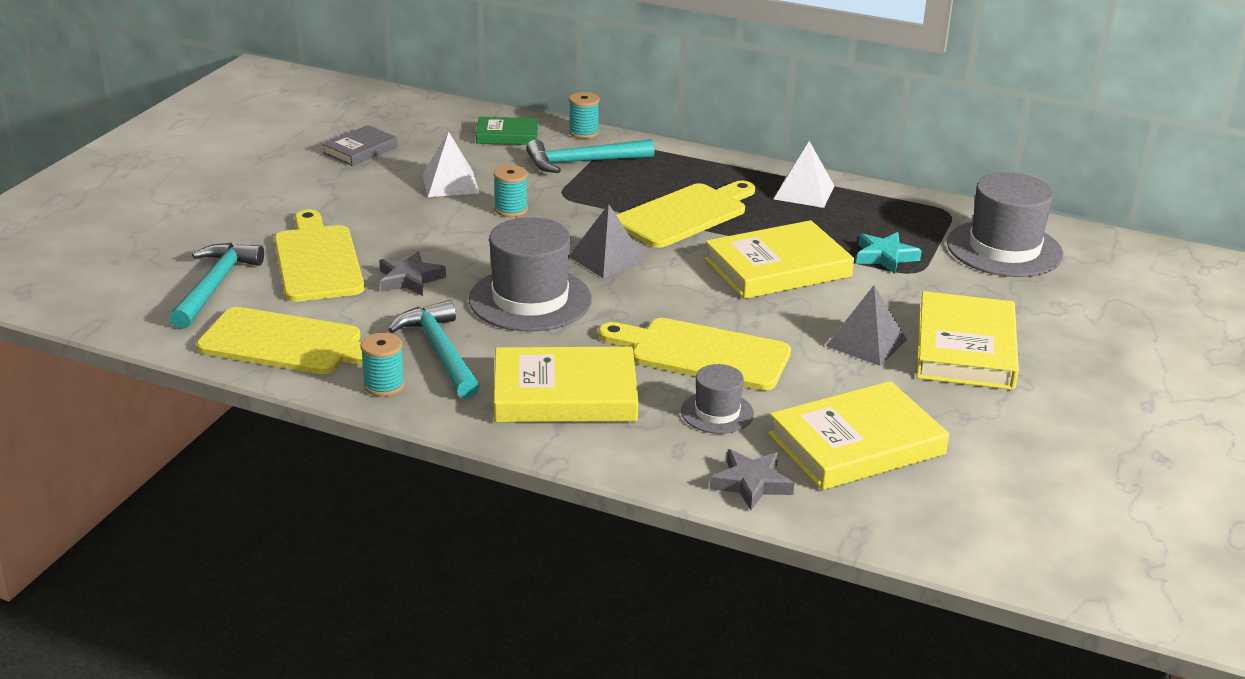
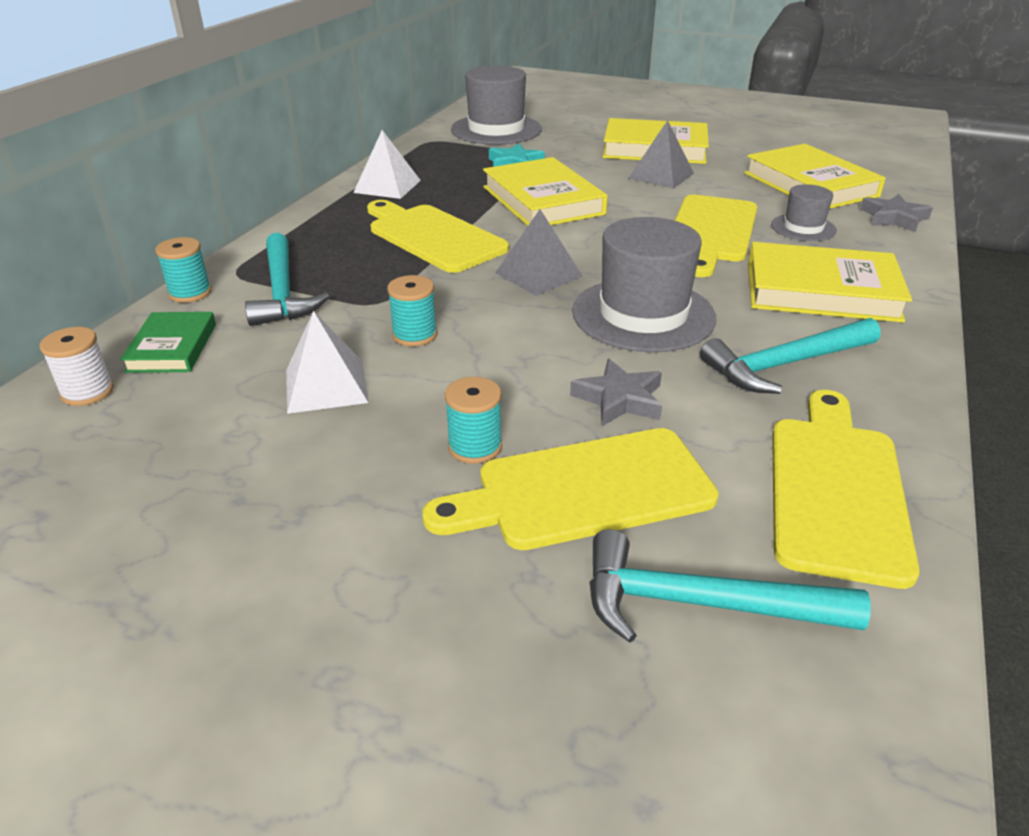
camera: 90 degrees left, 5 degrees up
grey book [322,125,398,166] -> none
turquoise spool [360,333,405,397] -> turquoise spool moved to [445,377,502,464]
yellow book [494,347,638,423] -> yellow book turned 75 degrees counterclockwise [748,242,912,322]
none -> white spool [40,327,114,406]

